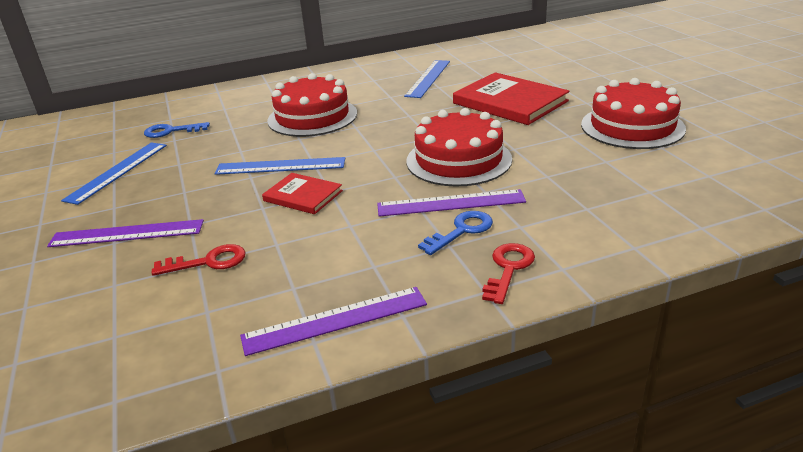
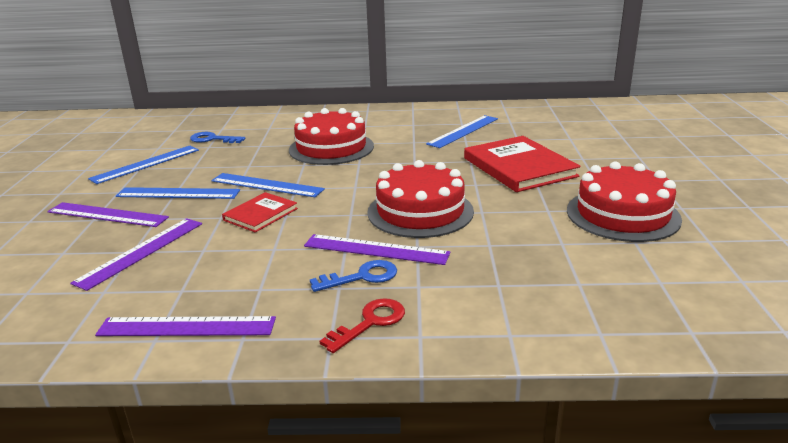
camera: 20 degrees right, 5 degrees down
red key [152,244,246,276] -> purple ruler [70,218,202,291]
red book [262,173,343,214] -> red book turned 75 degrees clockwise [222,192,298,232]
none -> blue ruler [116,187,240,199]

